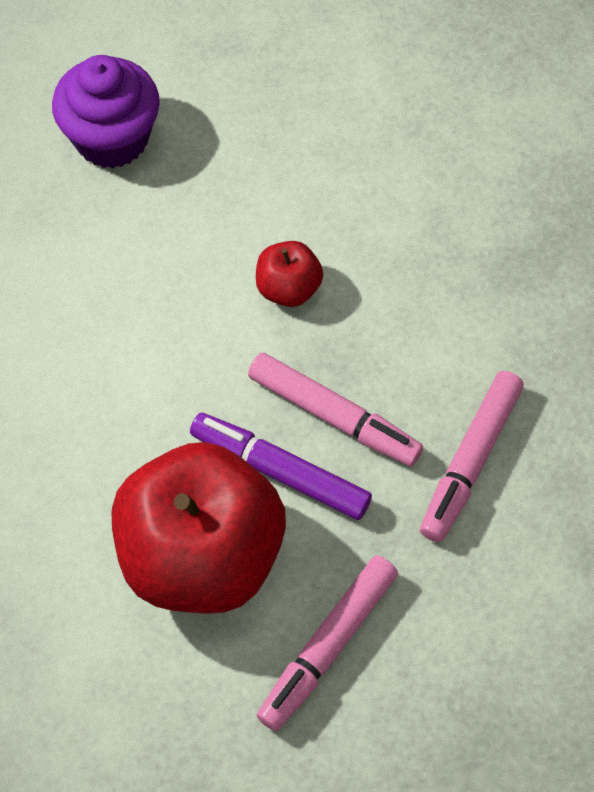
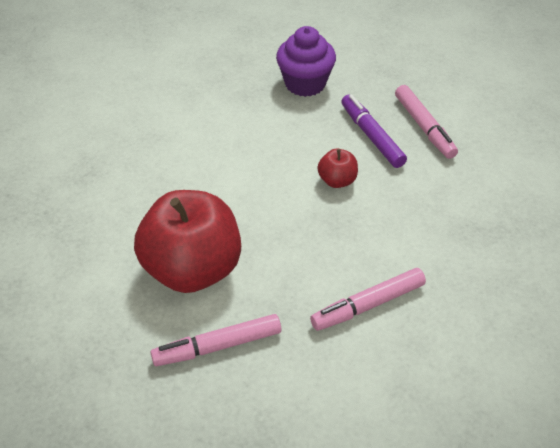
camera: 35 degrees right, 15 degrees down
purple marker [190,413,372,520] -> purple marker moved to [341,95,407,168]
pink marker [248,353,423,466] -> pink marker moved to [395,85,458,159]

